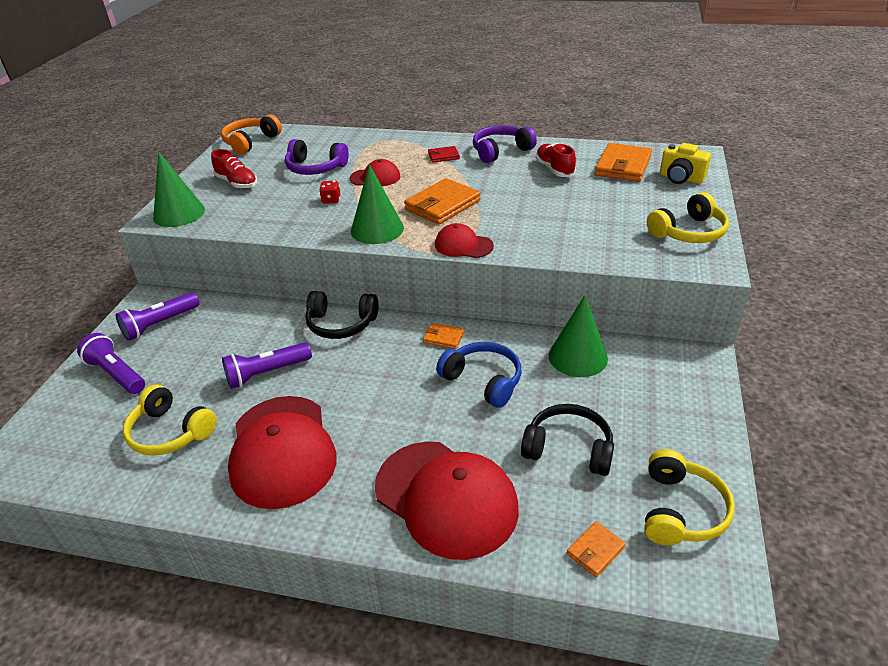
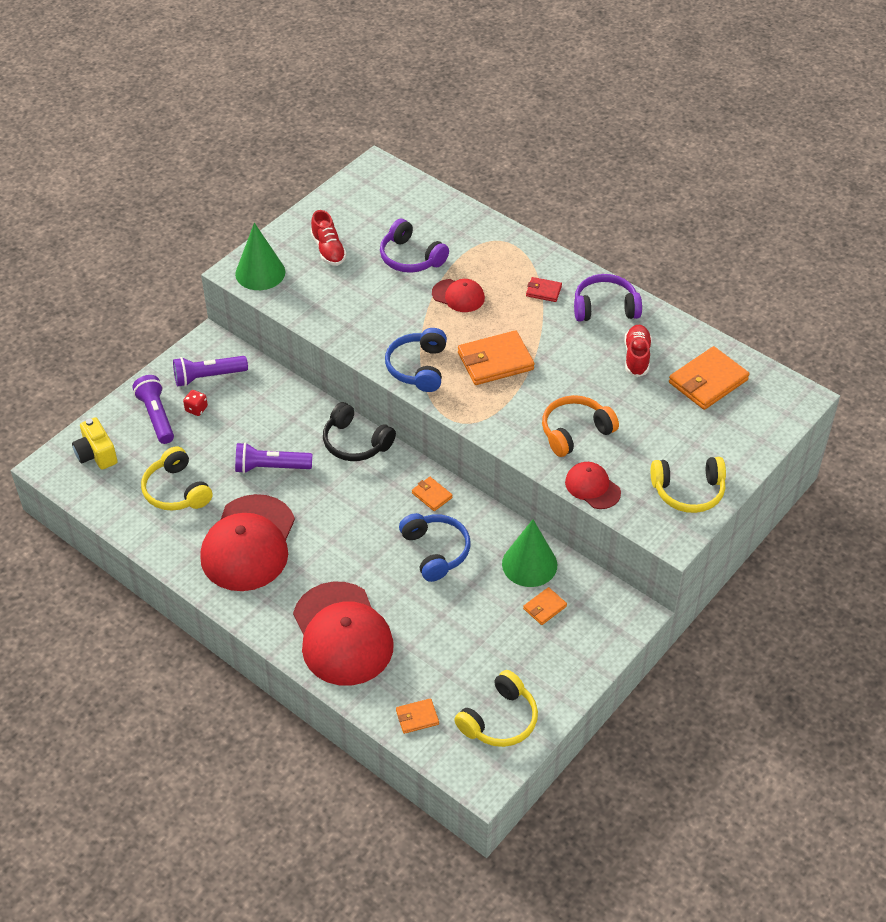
camera: 25 degrees right, 10 degrees up
orange headphones [221,114,282,154] -> orange headphones moved to [542,395,619,457]
red dice [319,181,340,204] -> red dice moved to [183,390,208,416]
green cone [351,164,404,244] -> blue headphones [385,328,447,392]
red cap [435,223,494,258] -> red cap moved to [565,462,621,509]
black headphones [521,404,614,476] -> none
yellow camera [660,143,711,184] -> yellow camera moved to [72,417,118,470]
none -> orange wallet [523,587,567,625]

